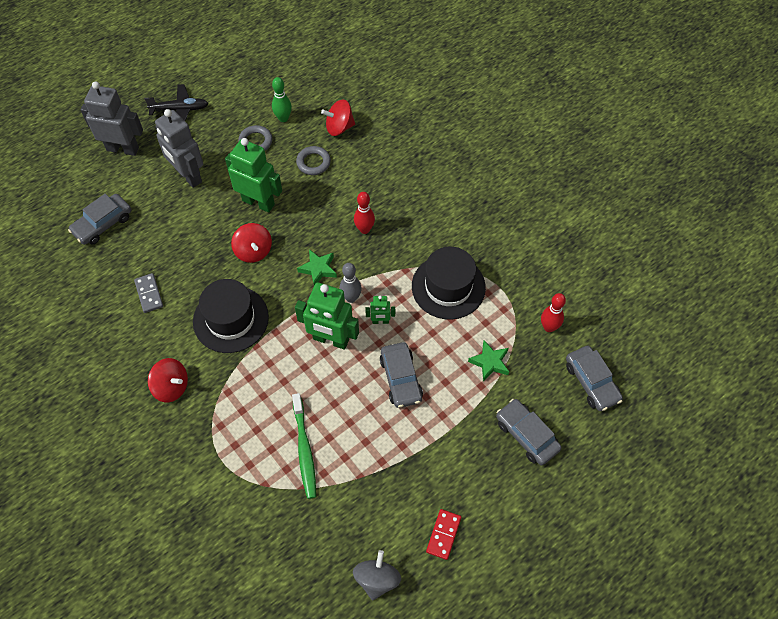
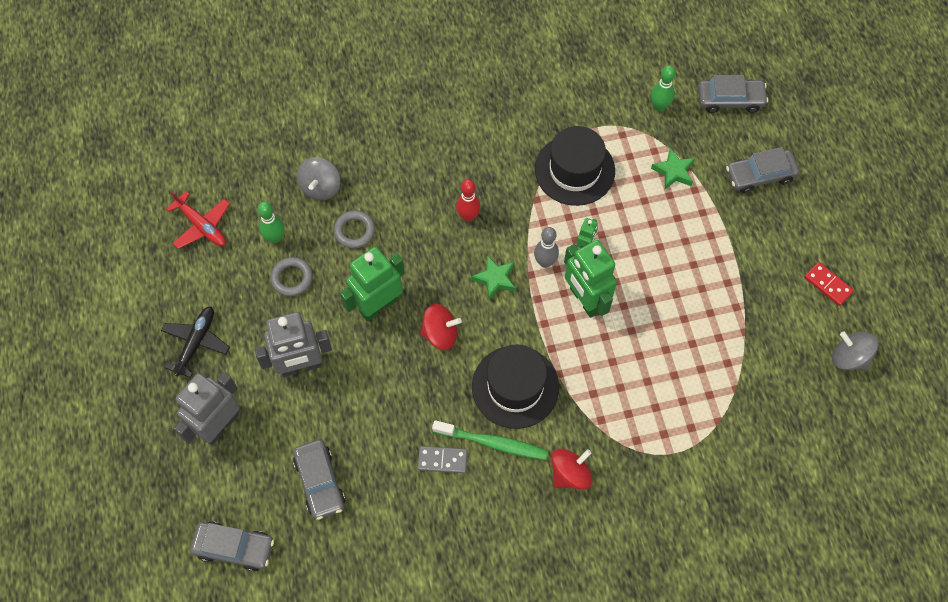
camera: 65 degrees left, 5 degrees up
green toothbrush [292,393,316,499] -> green toothbrush moved to [432,420,548,460]
green robot [295,282,359,350] -> green robot turned 105 degrees clockwise [564,240,617,318]
red spinning top [321,100,355,136] -> grey spinning top [297,157,340,200]
grey car [380,342,423,408] -> grey car moved to [190,521,274,572]
red bowling pin [541,293,566,332] -> green bowling pin [651,65,676,112]
none -> red plane [166,191,230,249]

